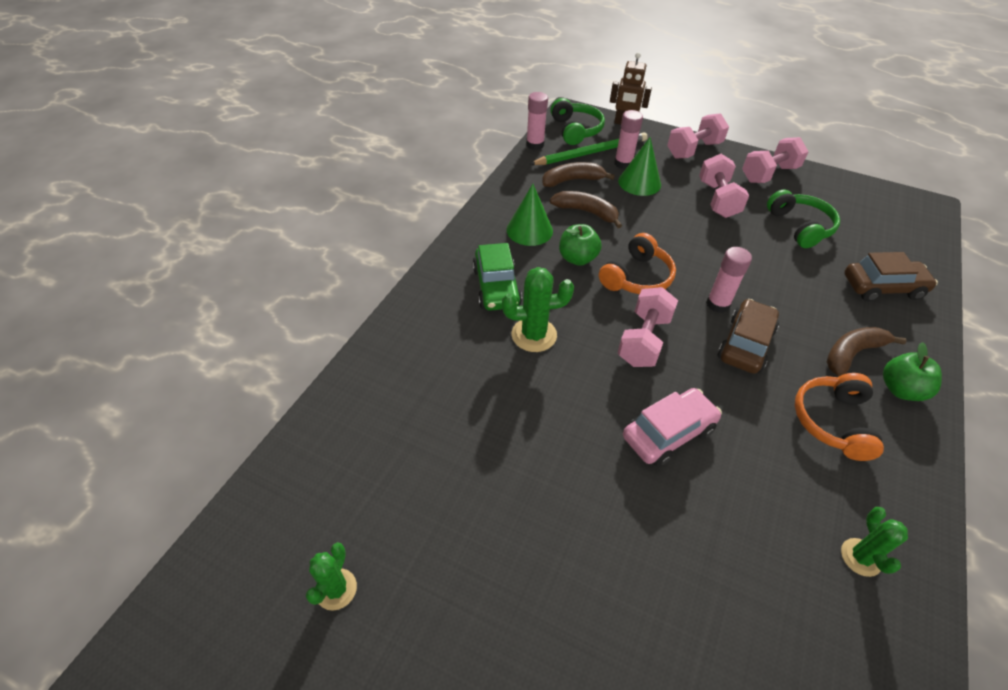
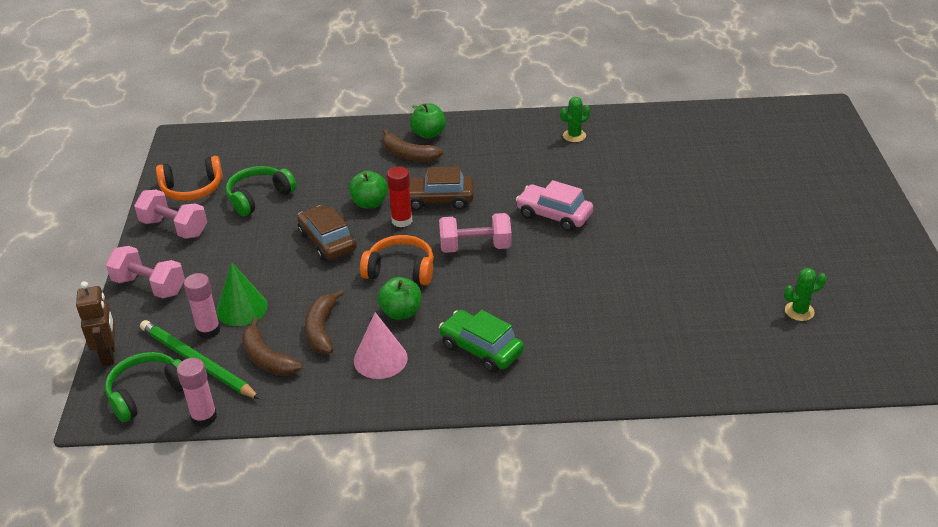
camera: 115 degrees left, 10 degrees down
green car [473,243,522,311] -> green car turned 105 degrees counterclockwise [439,310,524,373]
green cactus [502,267,574,352] -> none
green cone [506,184,553,246] -> pink cone [354,312,408,379]
pink dumbbell [699,154,749,218] -> none
pink glue stick [706,247,752,313] -> red glue stick [387,166,413,227]
orange headphones [795,373,884,461] -> orange headphones moved to [156,156,223,201]
brown car [844,252,938,301] -> brown car moved to [297,205,356,261]
none -> green apple [349,171,388,209]

